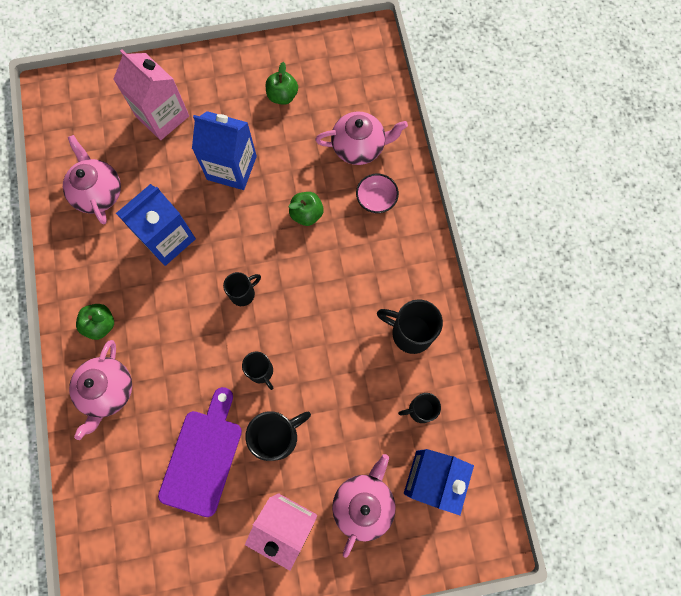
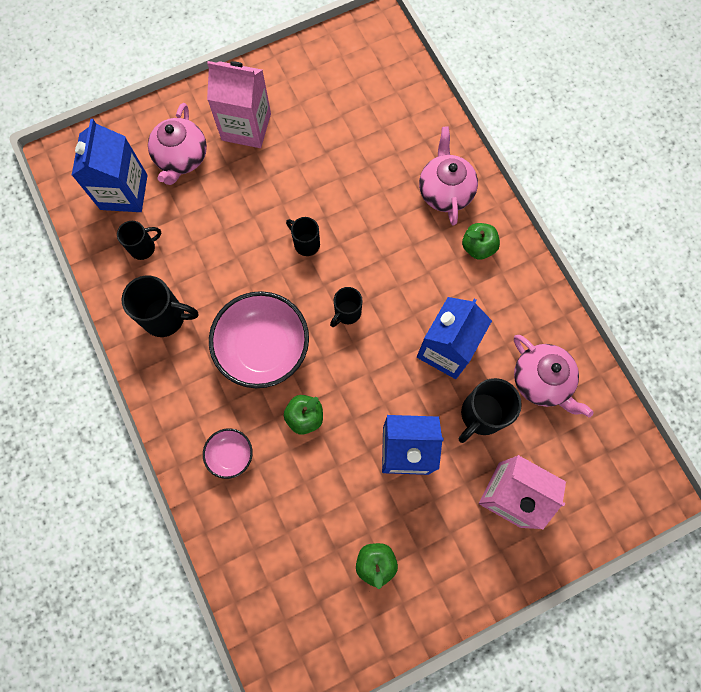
camera: 165 degrees right, 0 degrees up
purple cutting board [158,387,242,517] -> none
black mug [245,411,311,461] -> black mug moved to [459,378,522,443]
pink teapot [315,112,408,165] -> none
none -> pink bowl [209,291,309,388]

